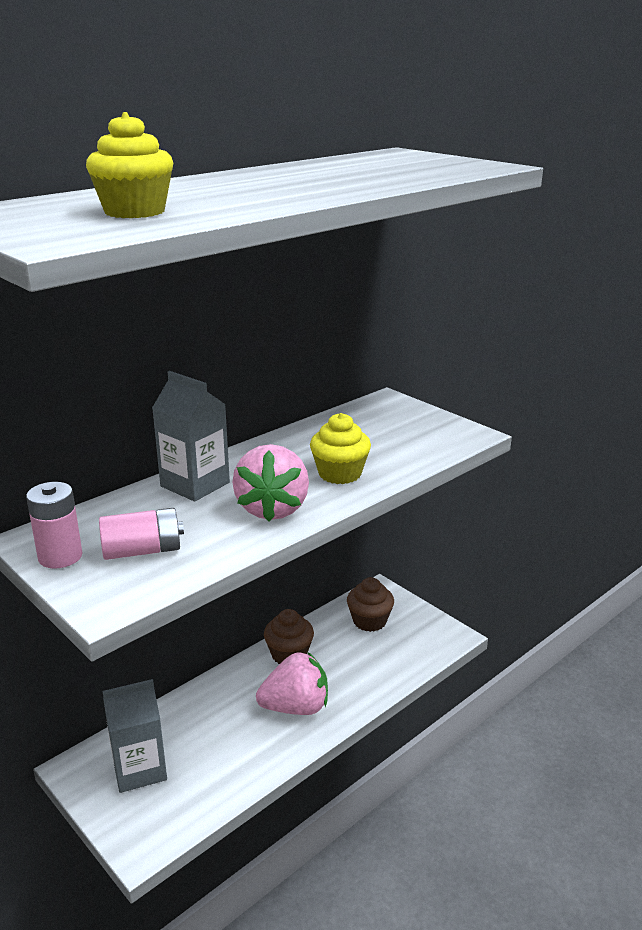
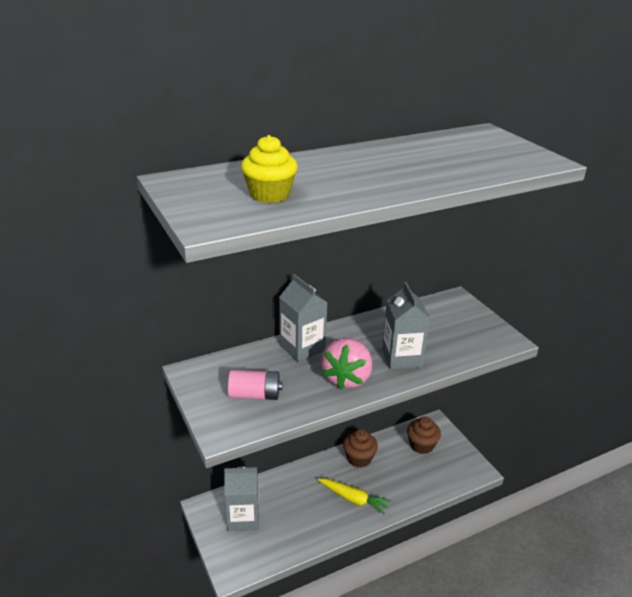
camera: 15 degrees right, 5 degrees up
pink battery [26,482,83,569] -> none
pink strawberry [256,652,328,715] -> yellow carrot [317,478,391,515]
yellow cupcake [310,413,371,484] -> grey carton [382,282,430,369]

